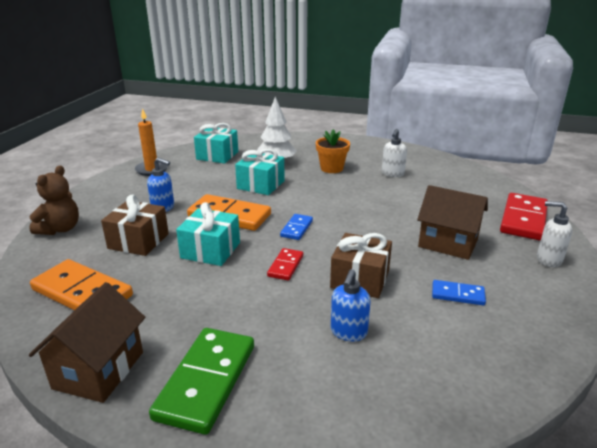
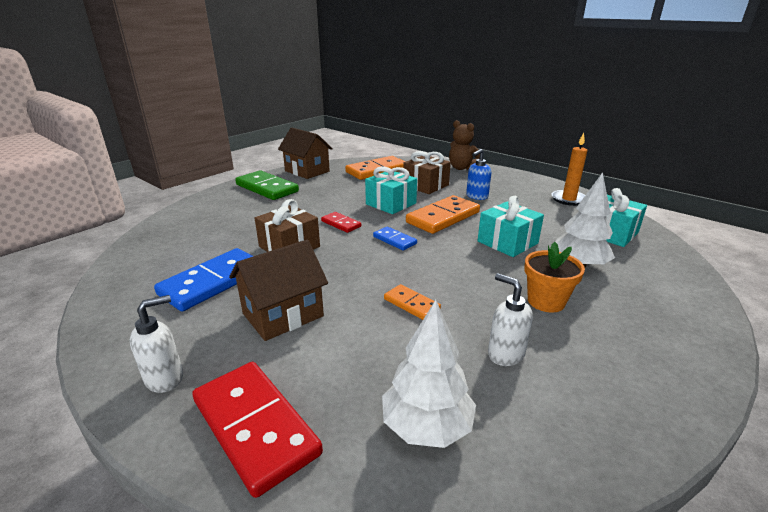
camera: 115 degrees right, 0 degrees up
blue soap dispenser [331,269,371,342] -> none
blue domino [432,280,486,305] -> blue domino [154,248,253,311], size x1.92
none -> white tree [382,300,476,448]
none -> orange domino [384,284,441,320]

